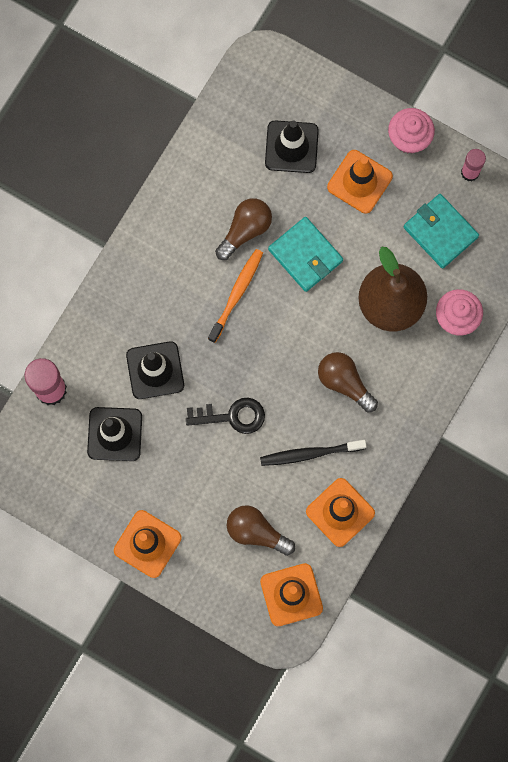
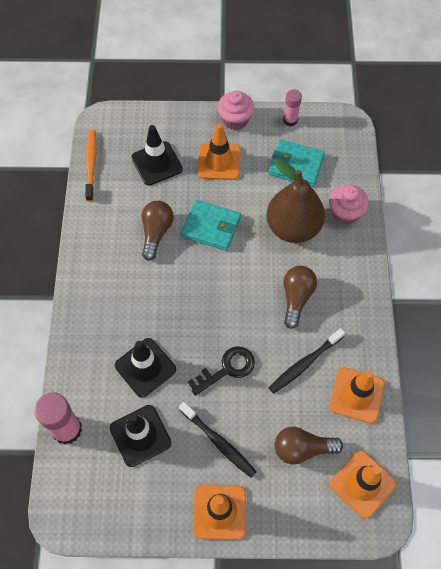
camera: 30 degrees left, 15 degrees down
orange toothbrush [208,249,263,343] -> orange toothbrush moved to [85,130,97,202]
brown light bulb [318,352,378,413] -> brown light bulb turned 90 degrees clockwise [284,266,317,329]
none -> black toothbrush [179,402,257,478]

